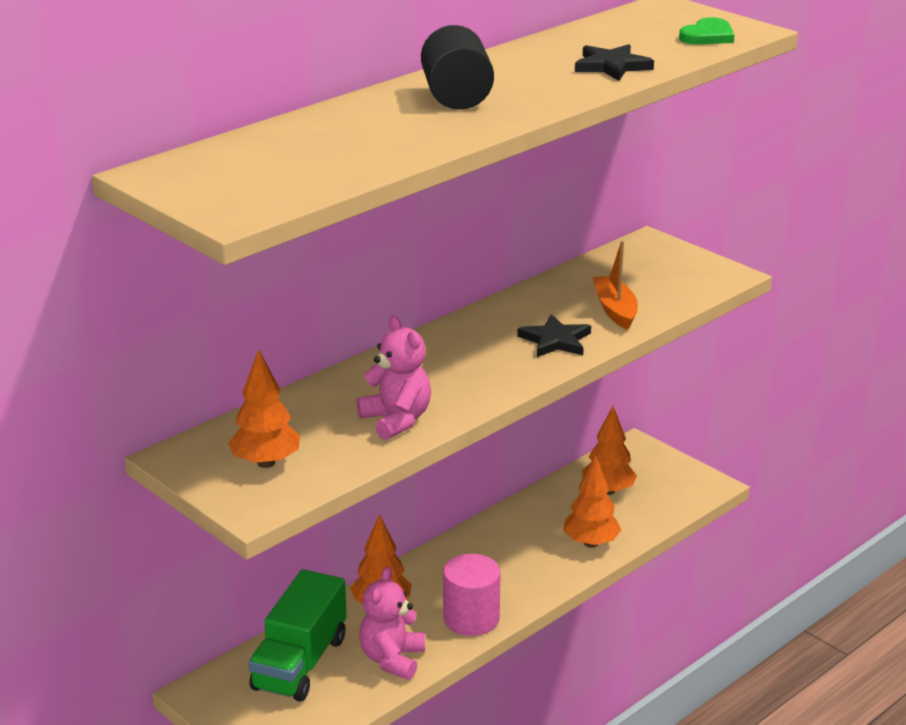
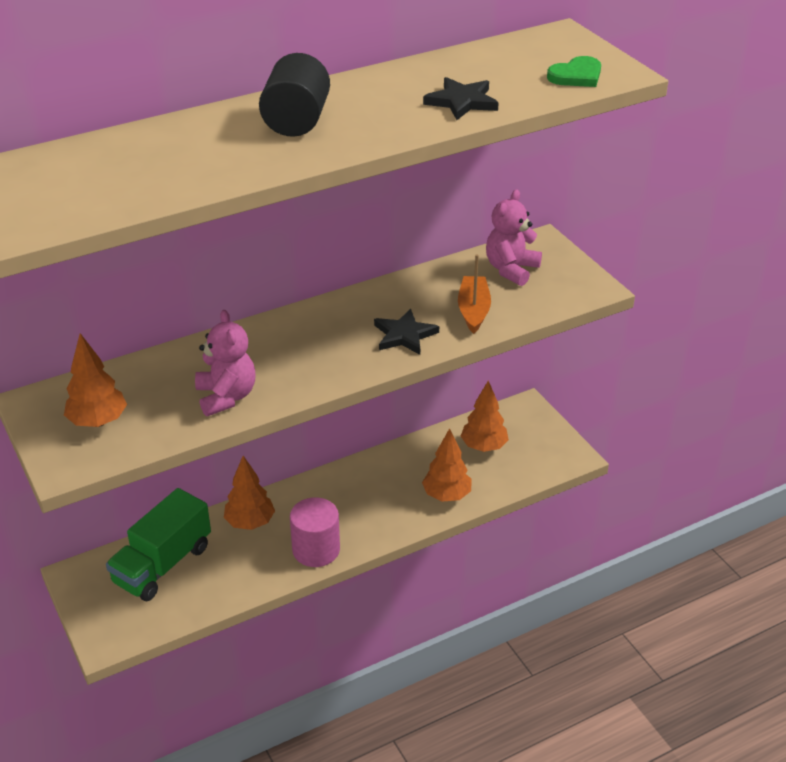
camera: 15 degrees right, 10 degrees up
pink teddy bear [359,567,425,680] -> pink teddy bear moved to [486,189,542,286]

